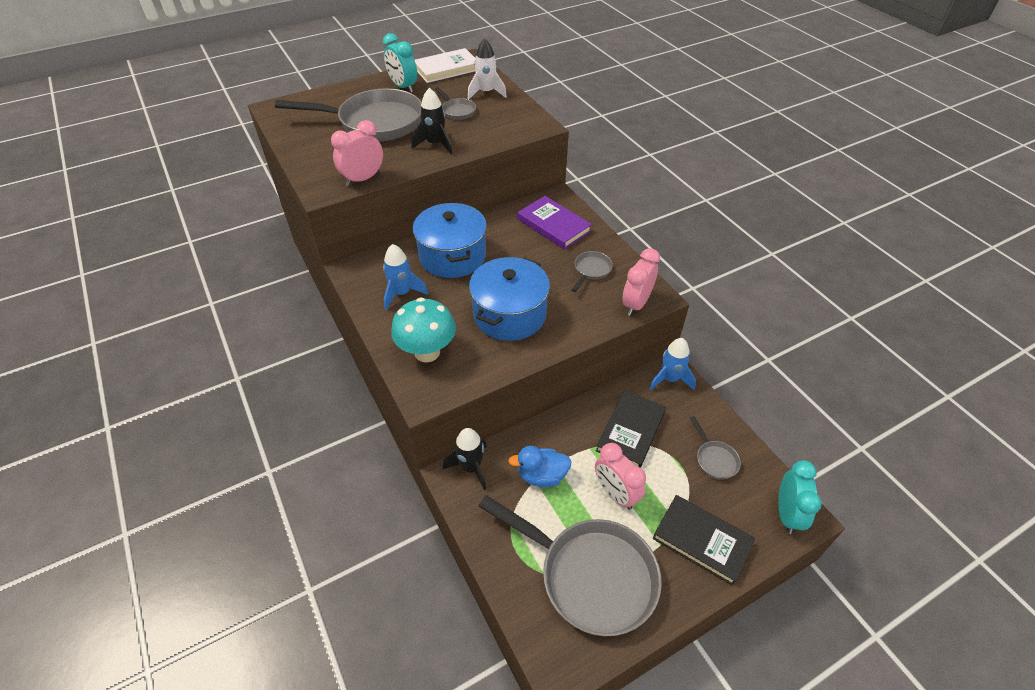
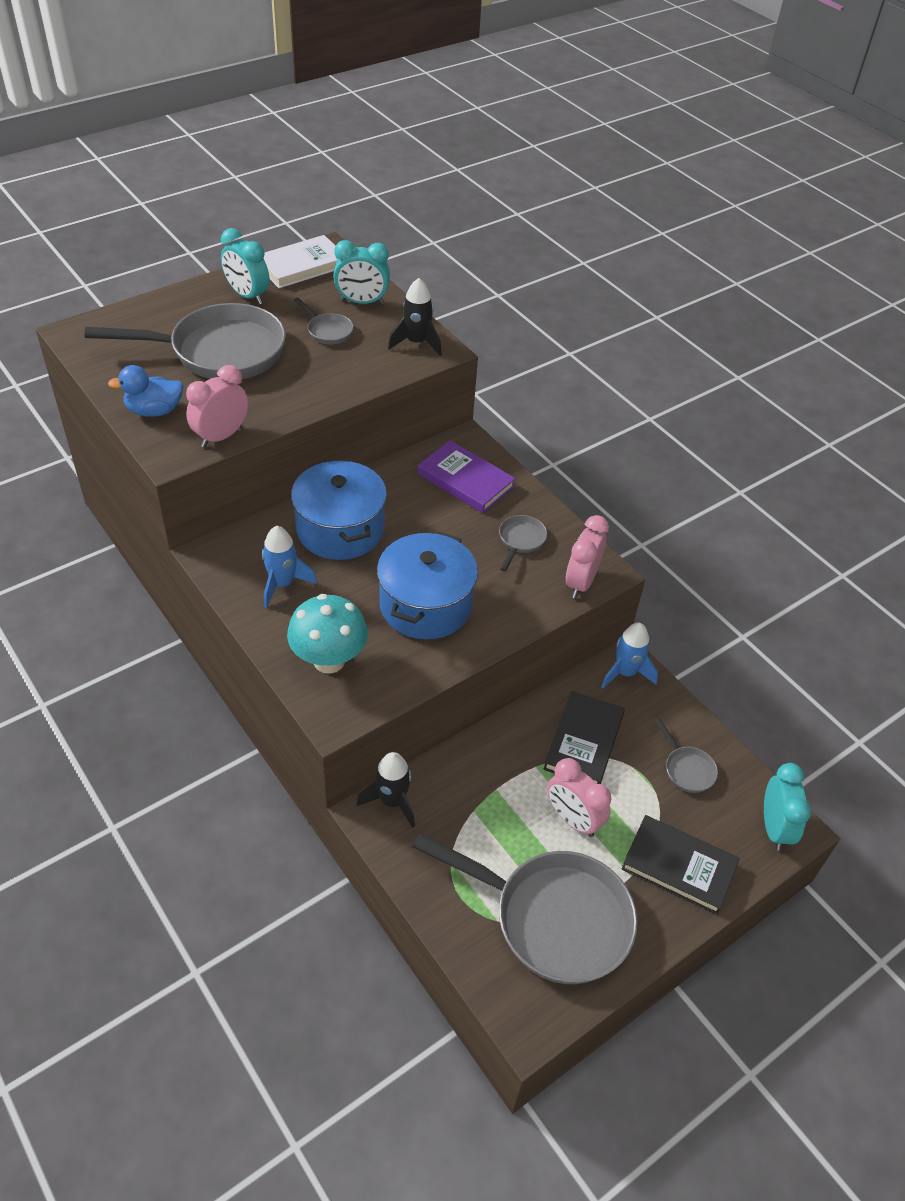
camera: 10 degrees left, 0 degrees up
black rocket [411,88,453,154] -> black rocket moved to [388,278,442,356]
white rocket [468,38,507,100] -> turquoise clock [333,240,390,304]
blue duck [508,446,572,487] -> blue duck moved to [108,365,184,417]

